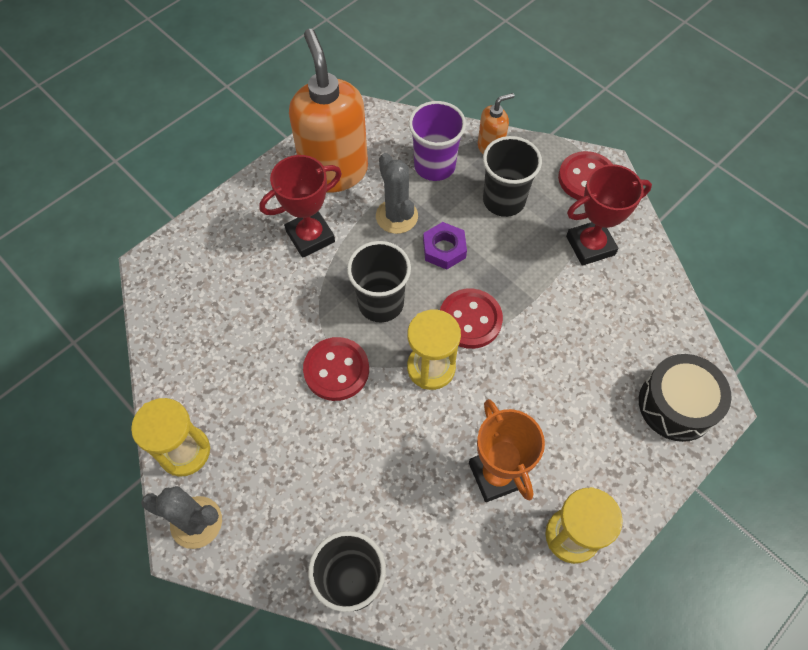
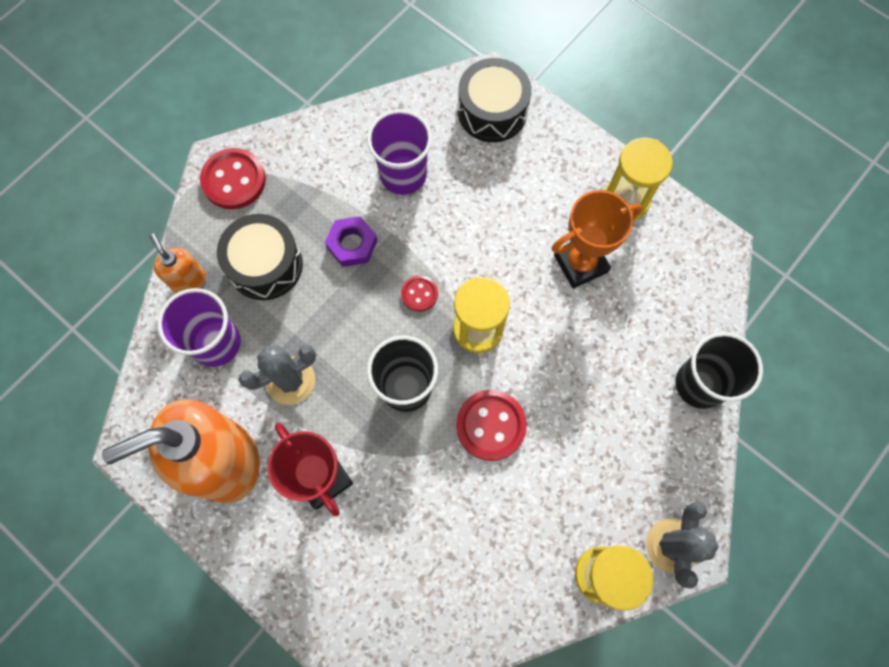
camera: 95 degrees left, 10 degrees up
purple nut [423,222,467,270] -> purple nut moved to [325,216,377,267]
red button [440,288,503,349] -> red button [401,275,438,312], size x0.56
black cup [483,136,542,217] -> black drum [217,214,303,300]
red trophy [566,164,652,266] -> none
none -> purple cup [367,110,432,195]

